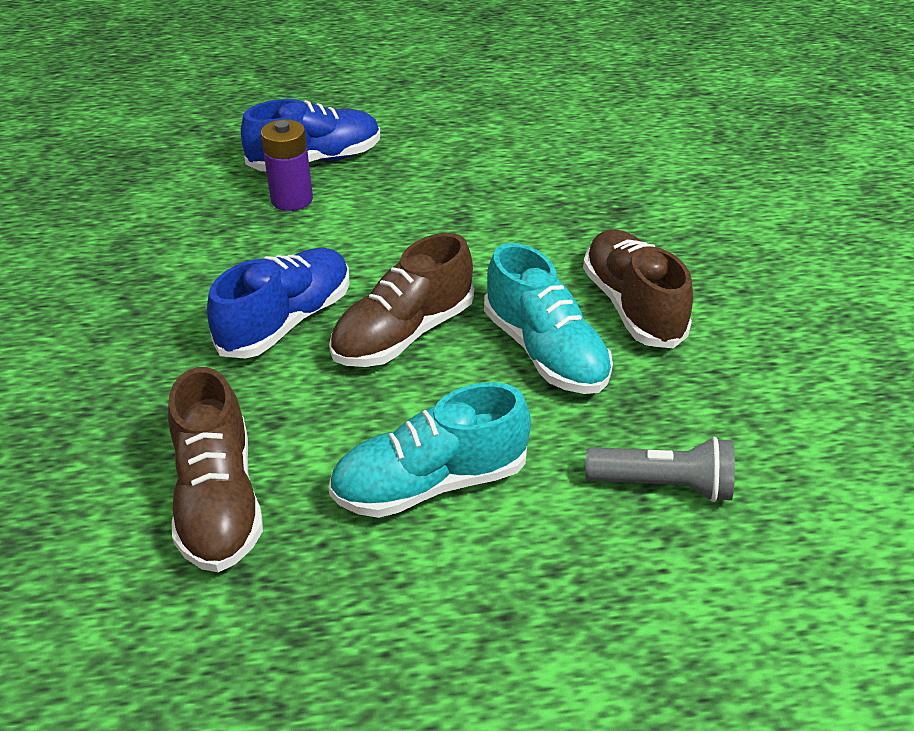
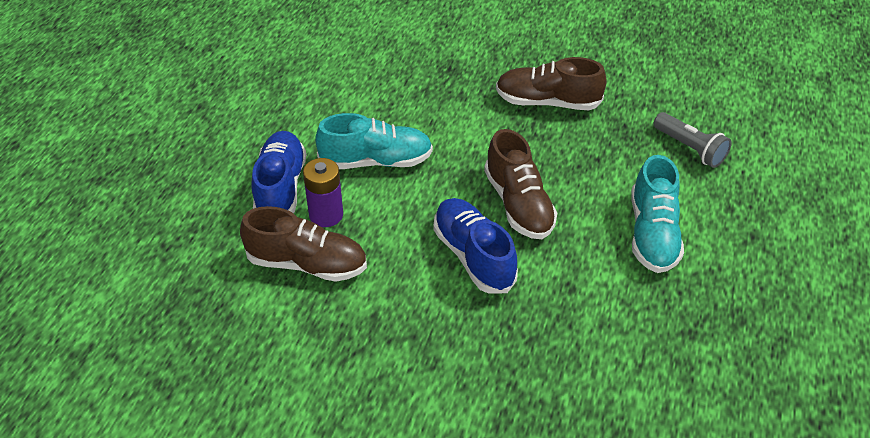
camera: 65 degrees left, 5 degrees up
brown shoe [168,367,263,572] -> brown shoe moved to [240,206,367,282]
turquoise shoe [484,243,613,394] -> turquoise shoe moved to [315,113,433,169]
grey flashlight [585,437,735,502] -> grey flashlight turned 105 degrees clockwise [654,112,732,168]

